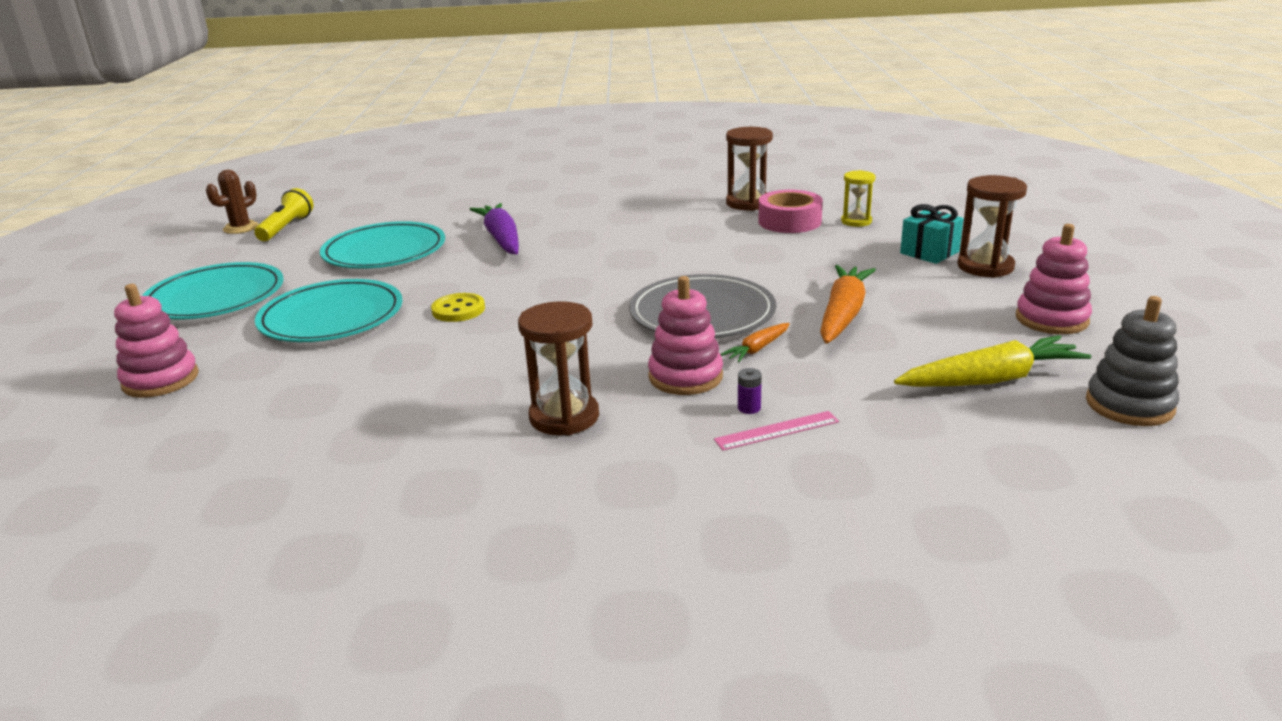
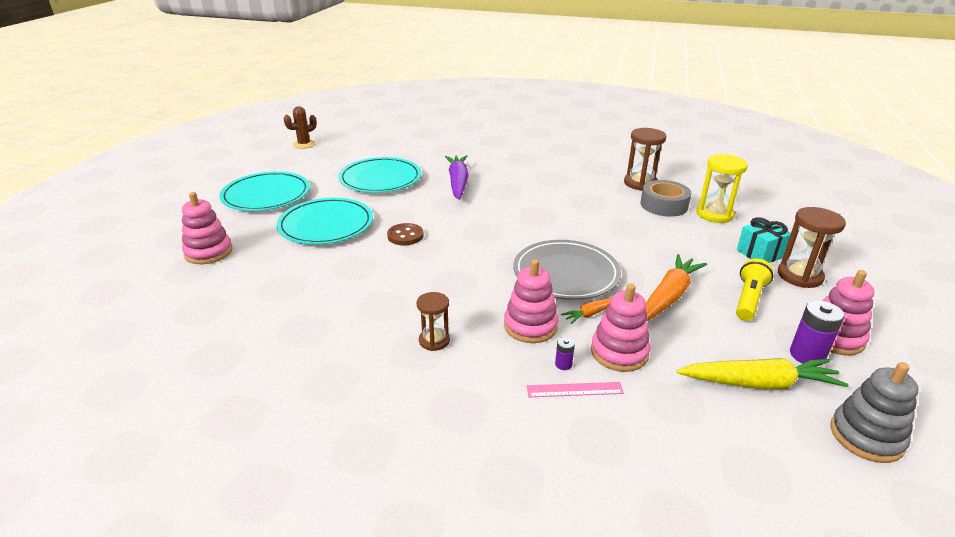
camera: 15 degrees right, 5 degrees up
yellow flashlight [254,188,313,241] -> yellow flashlight moved to [736,258,773,321]
yellow button [431,293,485,322] -> brown button [387,223,424,245]
brown hourglass [518,301,599,435] -> brown hourglass [417,292,450,351], size x0.63
pink tape [758,190,823,233] -> grey tape [641,180,692,217]
yellow hourglass [841,170,875,227] -> yellow hourglass [696,154,748,223], size x1.58
none -> pink stacking toy [591,284,650,372]
none -> purple battery [790,300,845,366]

